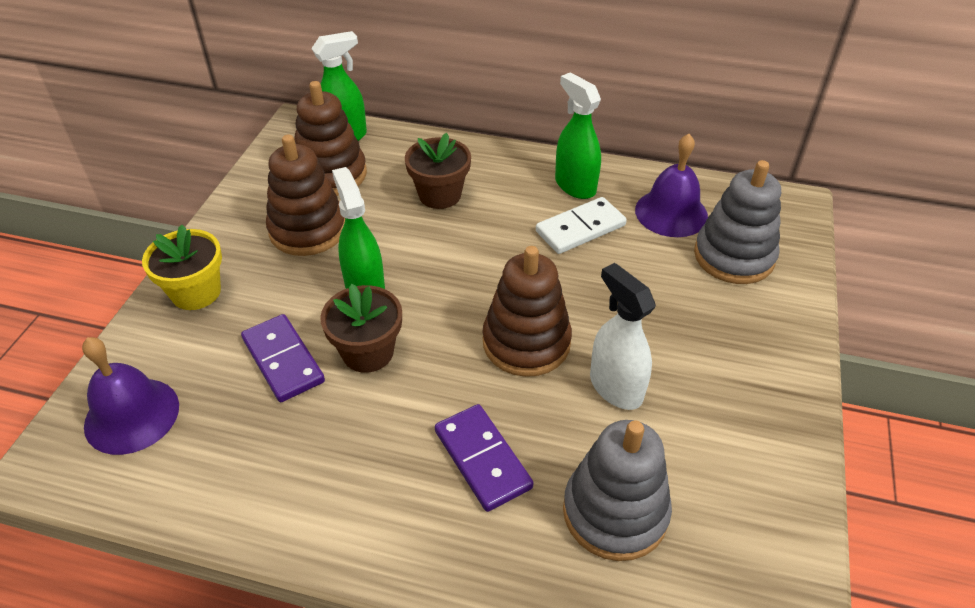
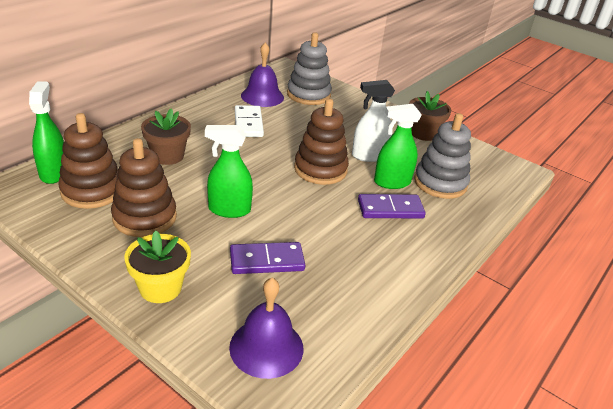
camera: 70 degrees left, 10 degrees down
brown flower pot [320,283,402,373] -> brown flower pot moved to [409,91,451,141]
green spray bottle [555,72,601,199] -> green spray bottle moved to [374,104,422,189]

